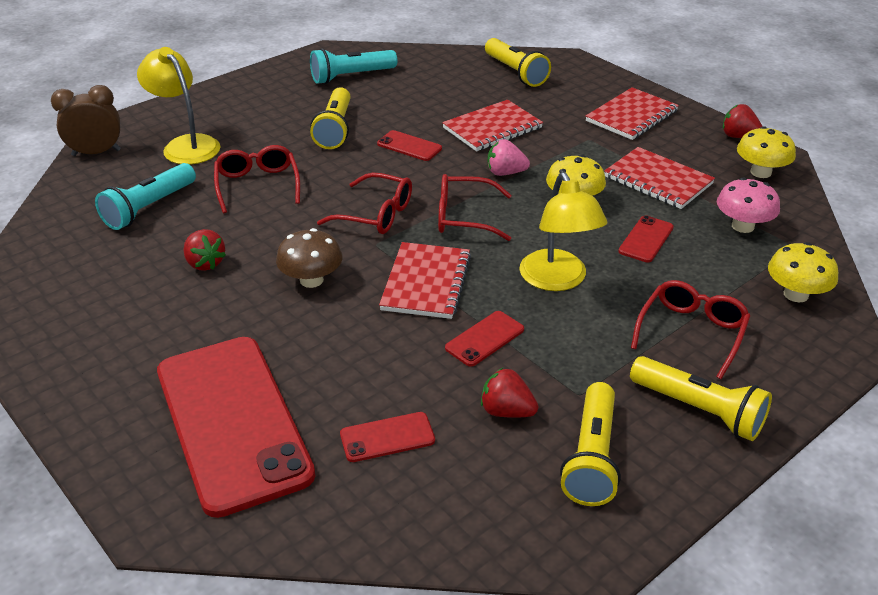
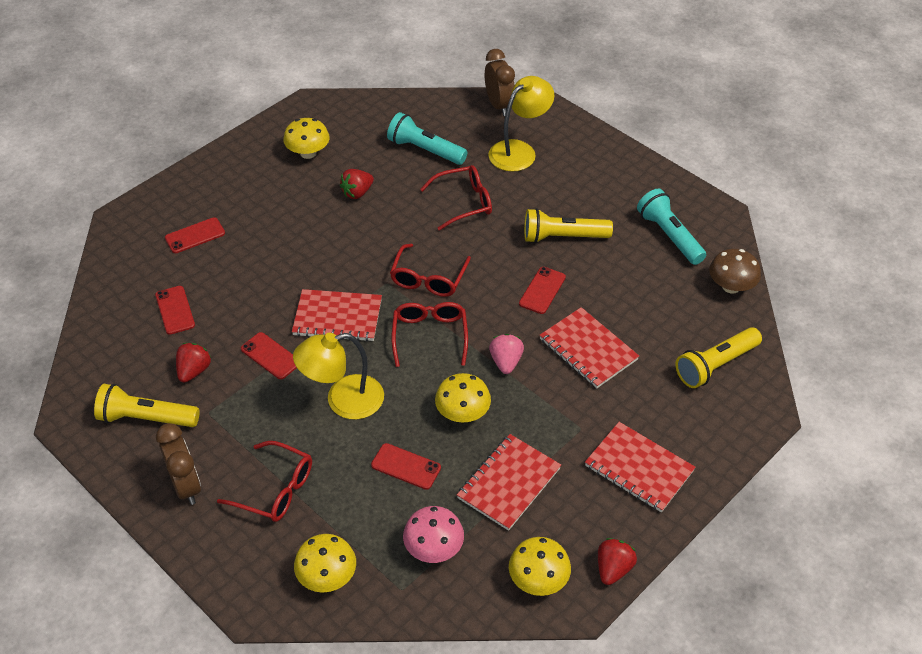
camera: 85 degrees right, 10 degrees up
red phone [157,337,315,518] -> red phone [165,217,225,253], size x0.40
brown mushroom [276,228,343,288] -> brown mushroom moved to [709,249,761,294]
yellow flashlight [630,356,772,441] -> brown clock [156,423,201,505]
none -> yellow mushroom [283,118,330,159]

